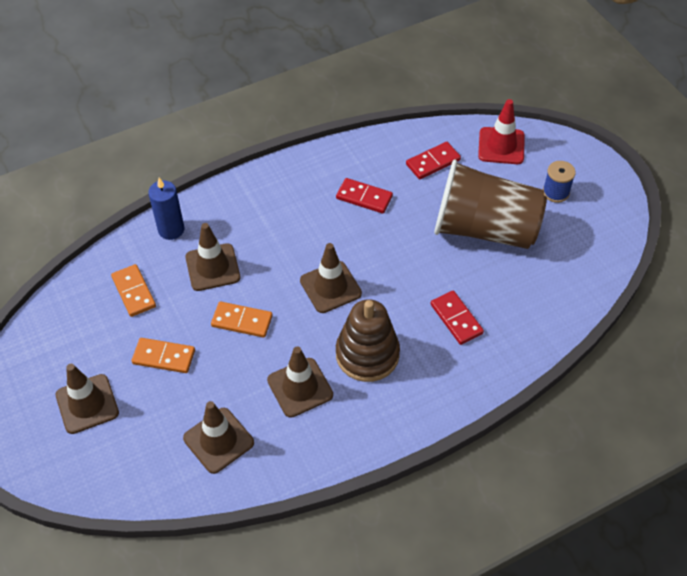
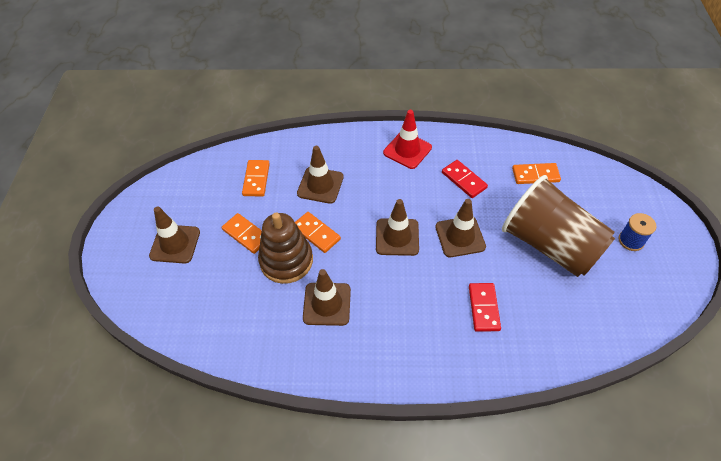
camera: 30 degrees right, 0 degrees up
blue candle [148,178,184,240] -> none
brown traffic cone [183,401,254,474] -> brown traffic cone moved to [435,199,486,257]
brown stacking toy [336,299,400,382] -> brown stacking toy moved to [258,213,313,284]
red domino [406,142,461,179] -> orange domino [512,163,561,184]
red traffic cone [478,99,525,164] -> red traffic cone moved to [383,110,432,169]

